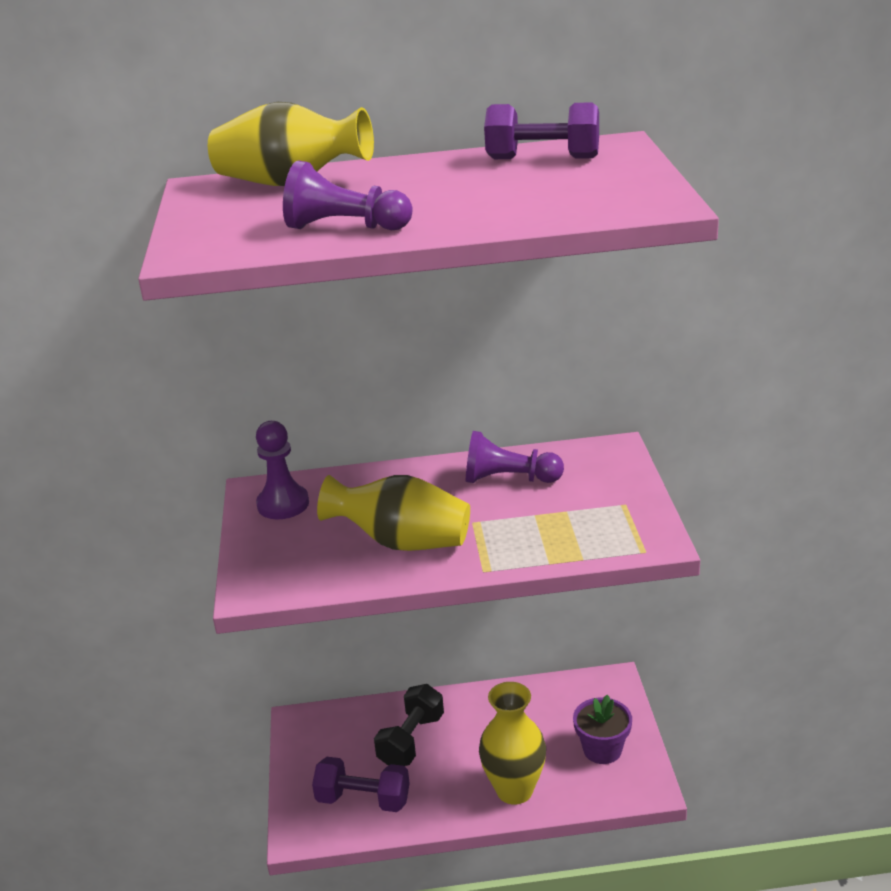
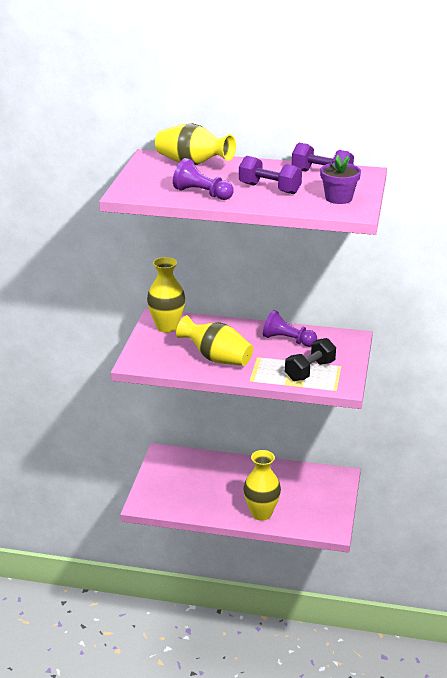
camera: 15 degrees right, 0 degrees up
purple pawn [256,421,309,519] -> yellow vase [147,257,185,333]
purple dumbbell [312,757,410,812] -> purple dumbbell moved to [239,156,302,194]
black dumbbell [374,684,444,766] -> black dumbbell moved to [285,338,336,381]
purple flower pot [573,694,632,764] -> purple flower pot moved to [320,155,361,204]

